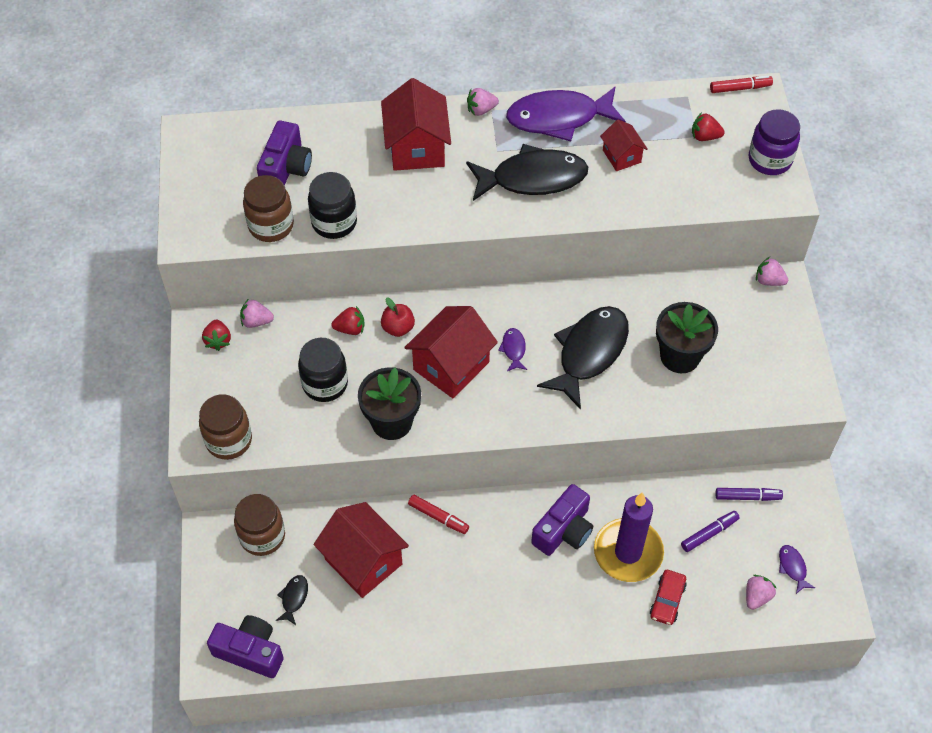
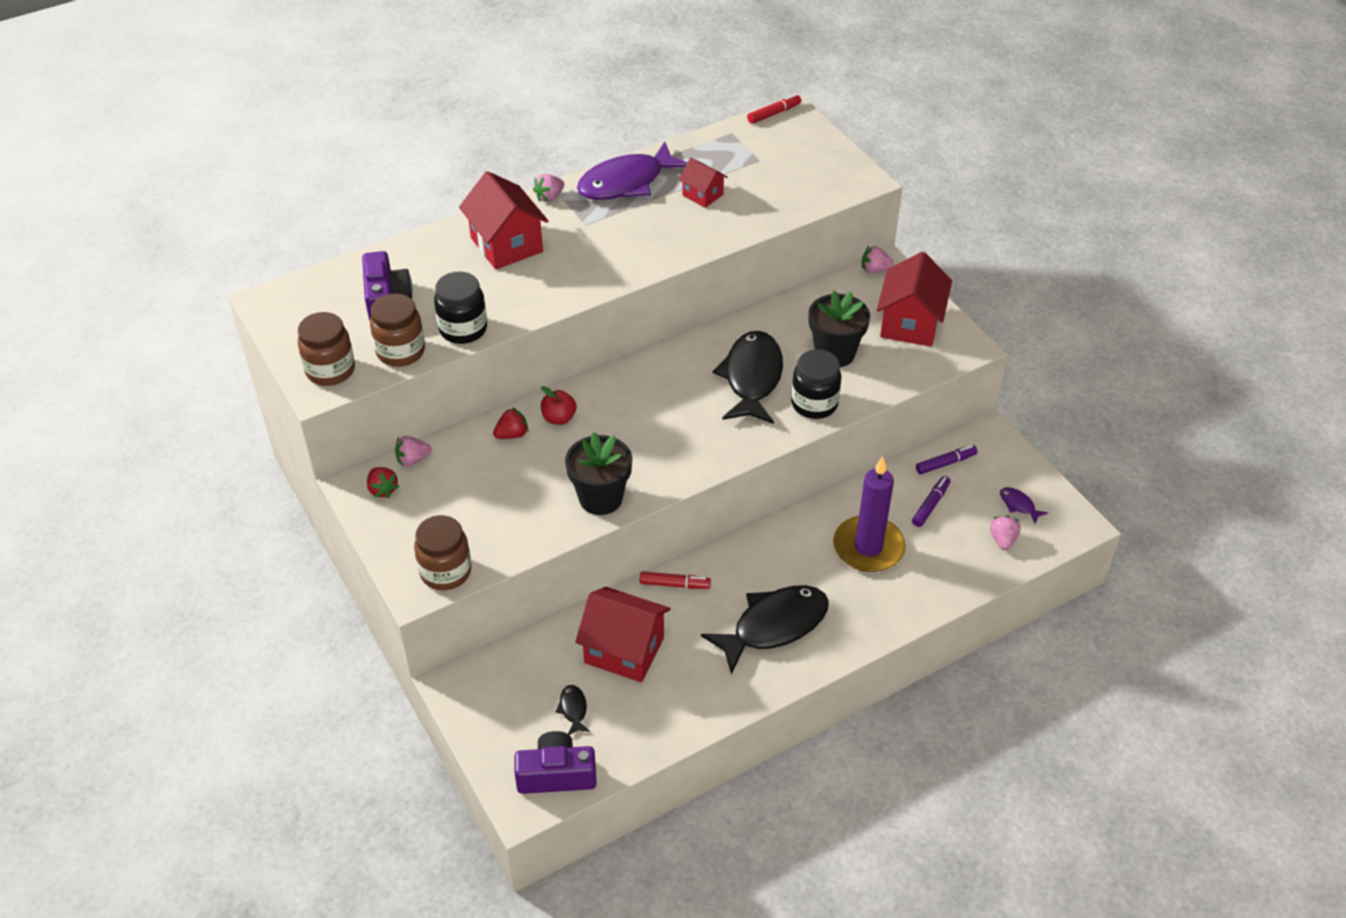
camera: 25 degrees left, 10 degrees down
brown jar [234,494,285,556] -> brown jar moved to [298,312,355,386]
black jar [298,338,348,402] -> black jar moved to [791,349,841,419]
red house [404,306,498,399] -> red house moved to [877,252,952,347]
black fish [466,144,588,201] -> black fish moved to [701,585,829,674]
purple fish [498,328,527,371] -> none
purple camera [531,484,593,556] -> none
red car [650,570,687,625] -> none
red strawberry [692,112,725,141] -> none
purple jar [749,109,800,175] -> none

